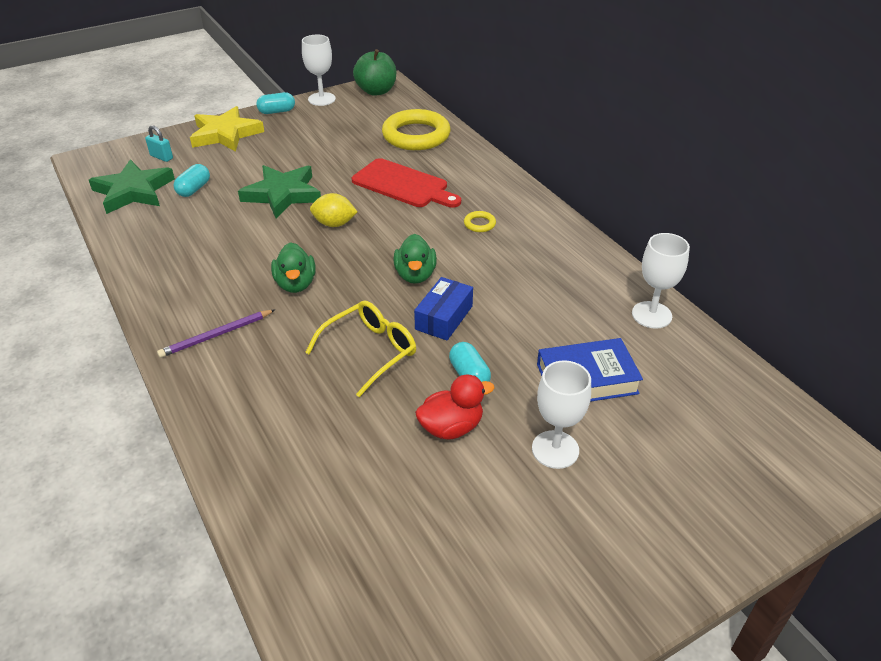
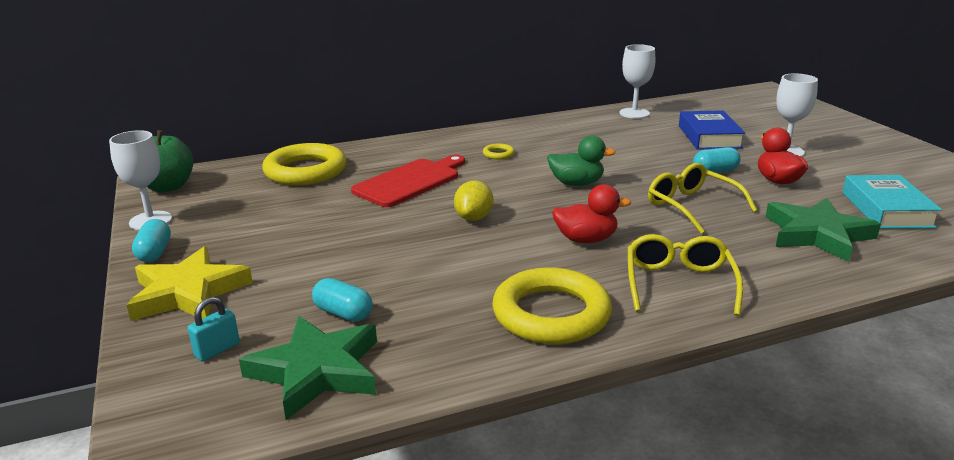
camera: 80 degrees left, 15 degrees down
purple pencil [157,310,275,358] -> yellow glasses [628,234,743,316]
green star [238,165,321,218] -> green star moved to [766,198,881,262]
green duck [271,242,315,293] -> red duck [552,184,631,243]
blue box [414,277,473,341] -> none
none -> yellow ring [492,267,612,344]
none -> turquoise book [842,175,942,229]

